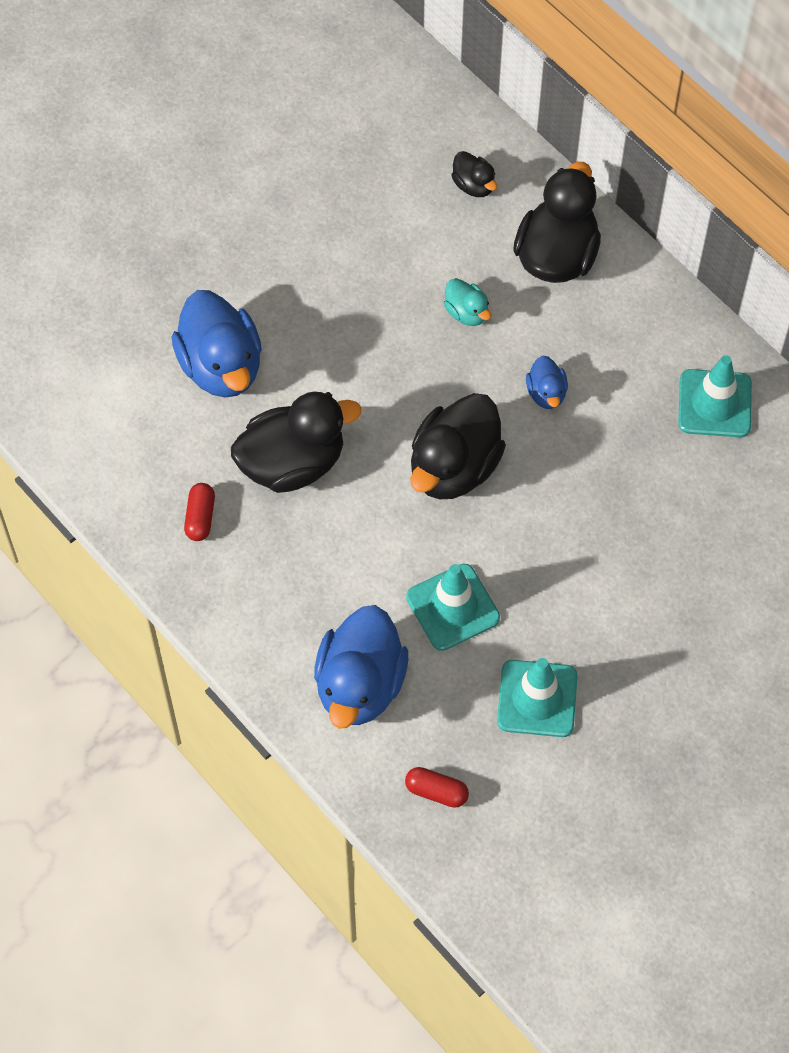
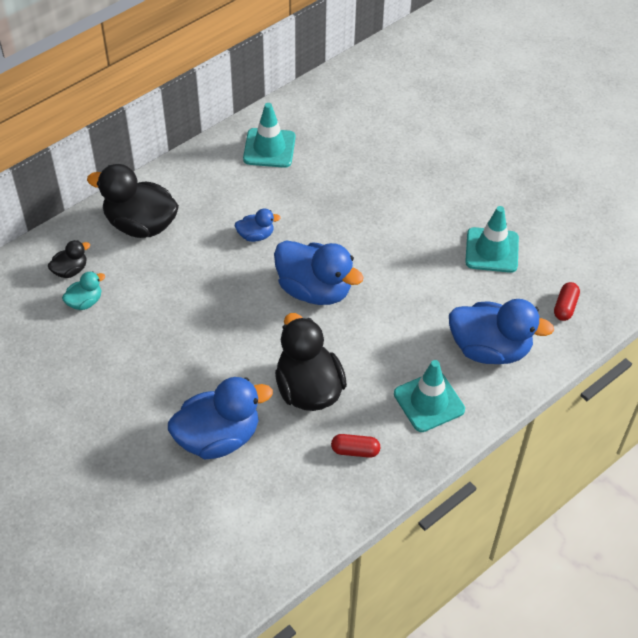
camera: 90 degrees left, 10 degrees down
turquoise traffic cone [406,564,500,651] -> turquoise traffic cone moved to [394,360,465,432]
black duck [410,393,506,499] -> blue duck [274,241,364,305]
turquoise duck [444,278,491,326] -> turquoise duck moved to [62,271,105,310]

